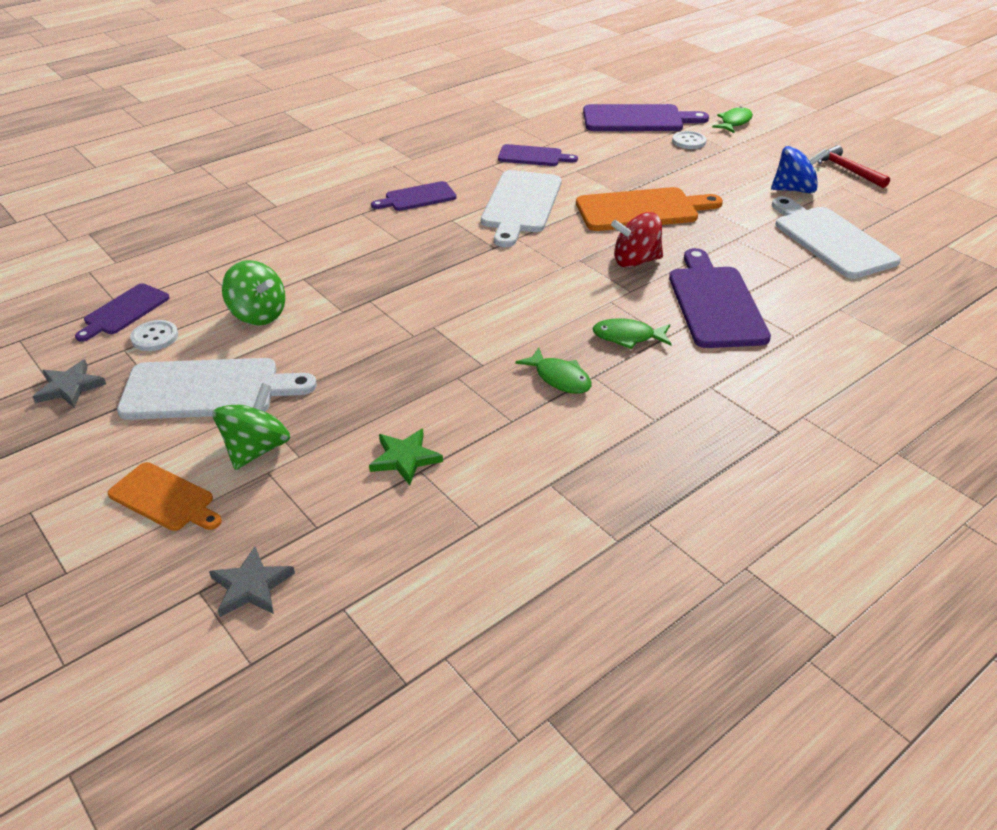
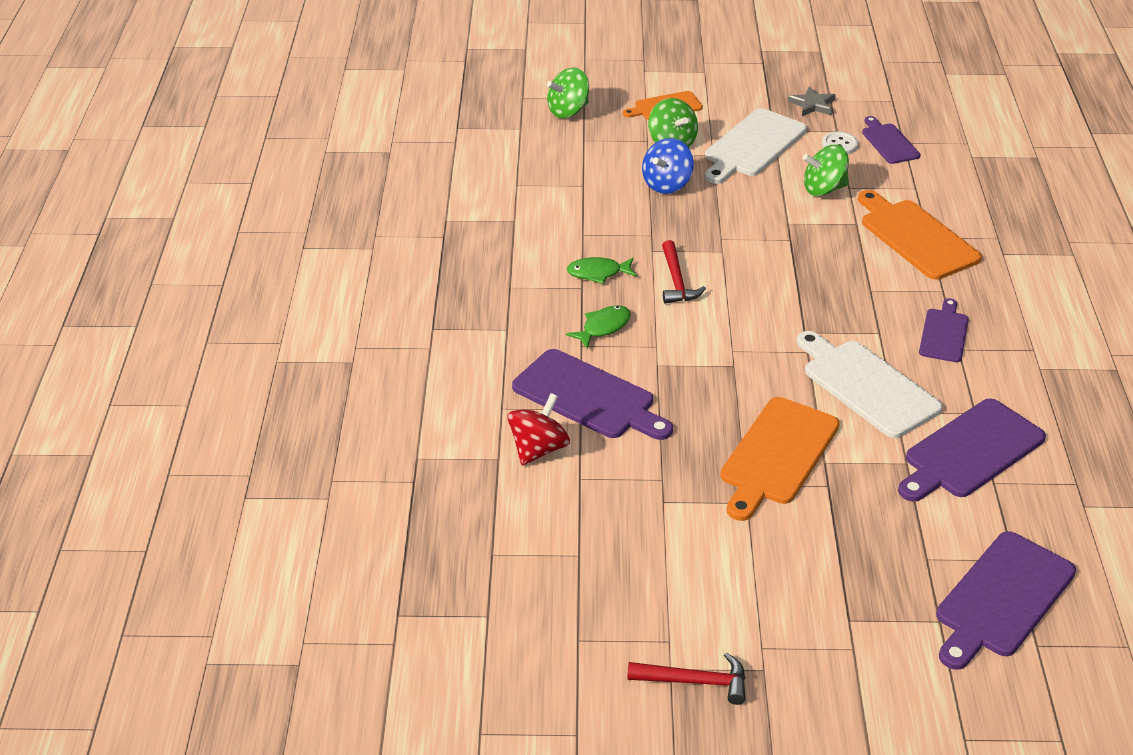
camera: 130 degrees right, 0 degrees up
grey star [209,547,295,617] -> green spinning top [547,67,589,118]
green star [369,429,443,485] -> none
purple cutting board [498,144,578,166] -> purple cutting board [898,398,1046,501], size x1.69
red spinning top [611,212,663,268] -> red spinning top moved to [507,393,570,465]
white button [672,131,706,149] -> none
green fish [712,106,753,133] -> none
blue spinning top [771,146,828,193] -> blue spinning top moved to [642,138,694,194]
white cutting board [772,196,901,279] -> none
none -> red hammer [662,240,706,303]
none -> orange cutting board [858,190,982,280]

